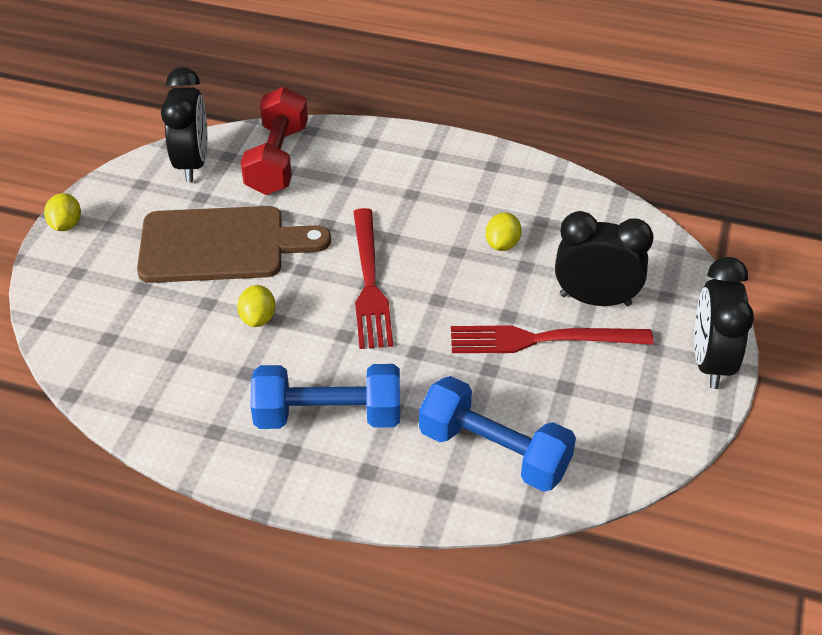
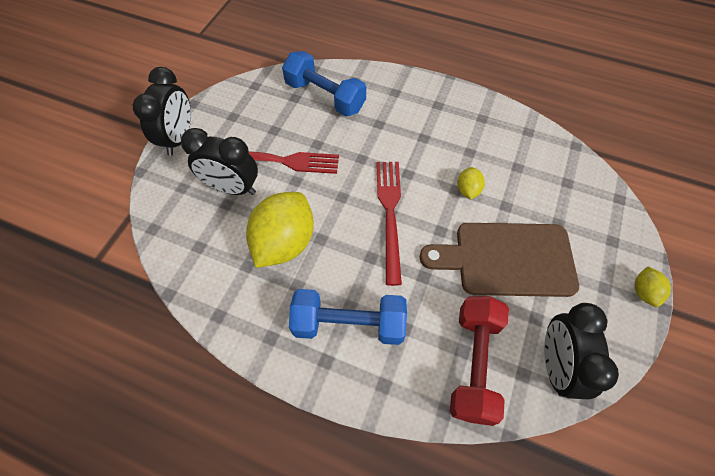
camera: 175 degrees left, 15 degrees up
blue dumbbell [251,364,400,429] -> blue dumbbell moved to [289,289,407,345]
yellow lemon [485,212,522,251] -> yellow lemon [246,192,314,268], size x2.17

